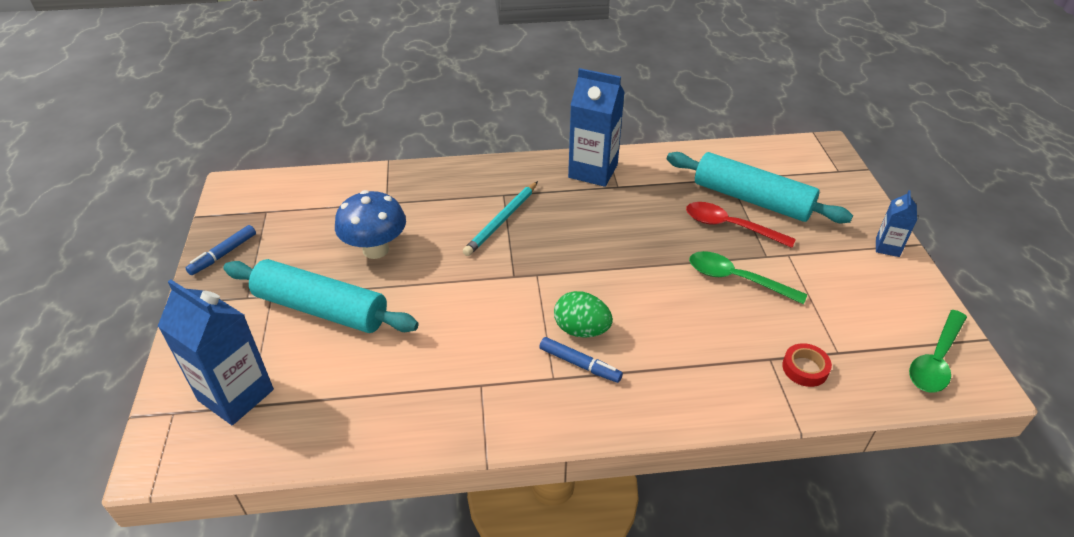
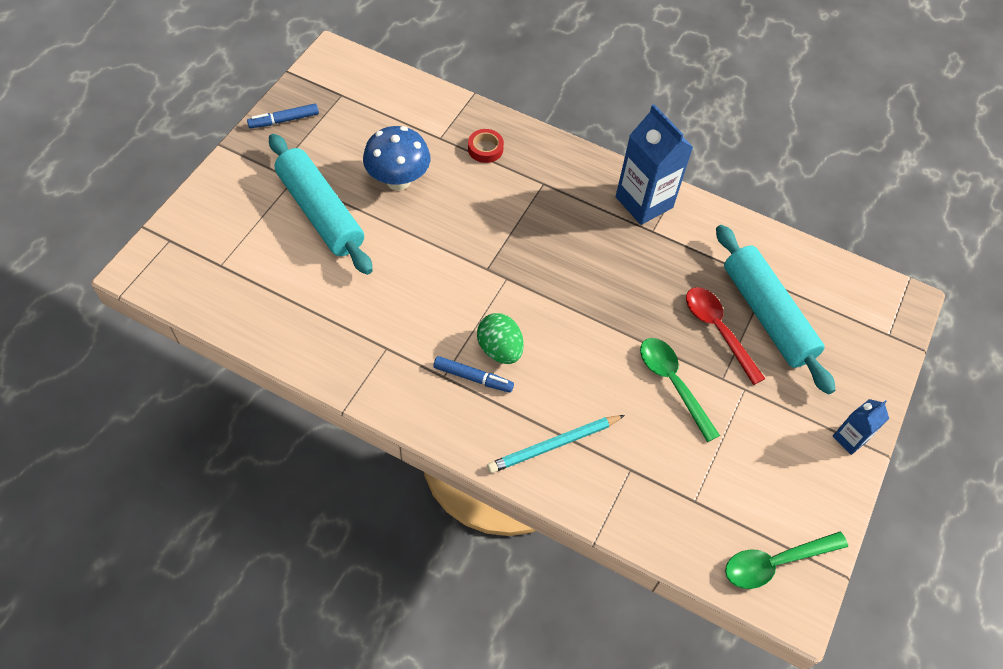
camera: 30 degrees right, 15 degrees up
blue carton [158,280,274,425] -> none
turquoise pencil [463,181,538,256] -> turquoise pencil moved to [487,415,625,473]
blue marker [539,337,623,383] -> blue marker turned 45 degrees counterclockwise [433,356,514,393]
red tape [782,343,832,387] -> red tape moved to [468,129,504,163]

